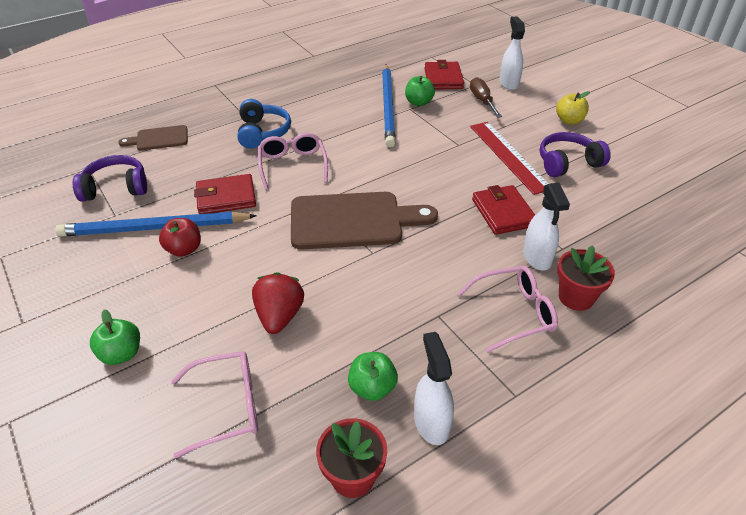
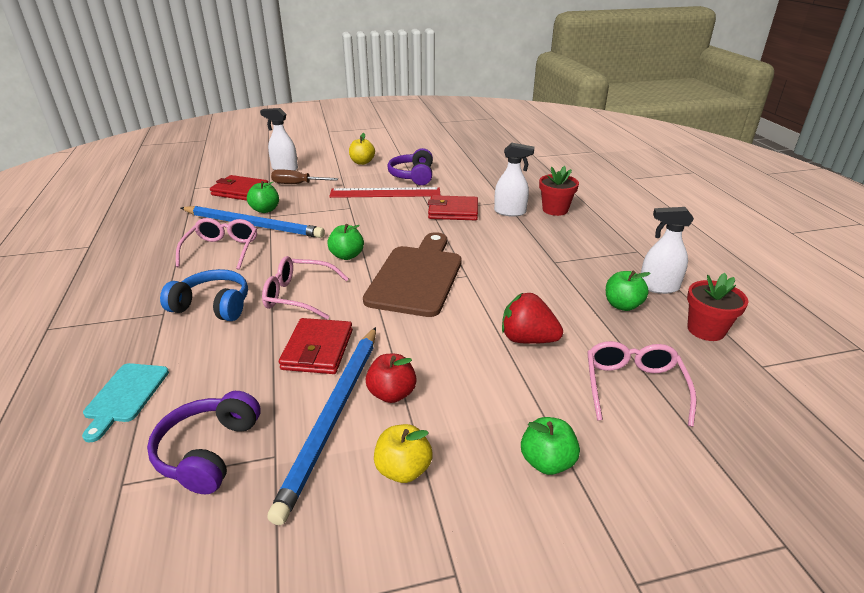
camera: 70 degrees left, 10 degrees down
brown cutting board [119,125,188,151] -> turquoise cutting board [82,363,169,442]
pink glasses [457,266,558,352] -> pink glasses moved to [176,218,257,270]
none -> green apple [327,224,364,260]
none -> yellow apple [374,424,433,483]

